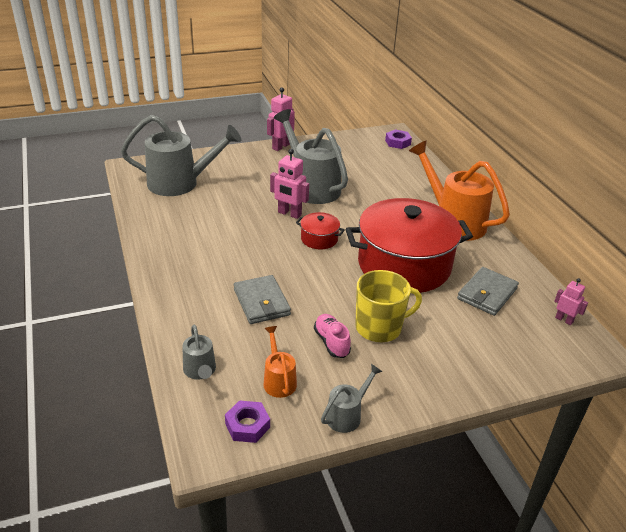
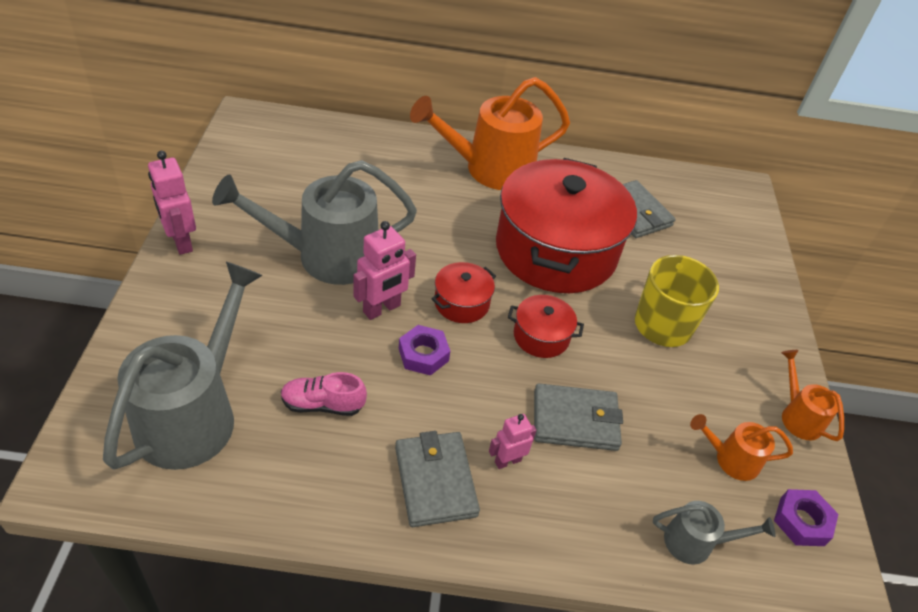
camera: 70 degrees left, 10 degrees up
pink shoe [314,314,351,358] -> pink shoe moved to [281,372,367,416]
grey watering can [321,364,383,433] -> orange watering can [781,350,844,441]
purple nut [385,130,412,149] -> purple nut moved to [399,325,450,376]
pink robot [554,278,588,325] -> pink robot moved to [489,414,537,469]
none -> grey wallet [395,431,480,527]
none -> red pot [508,295,584,358]

